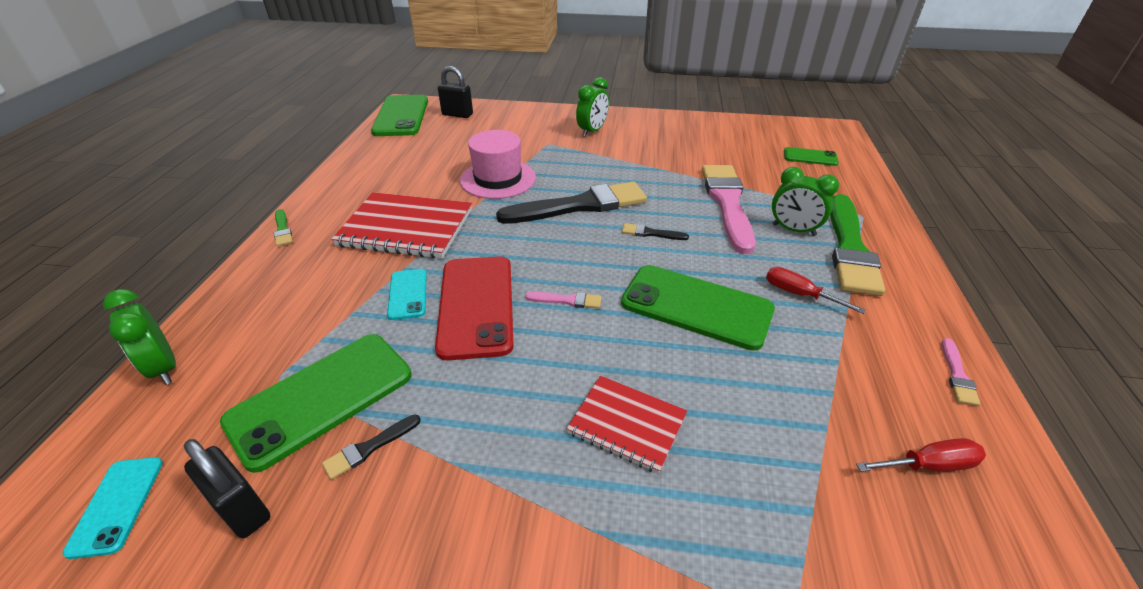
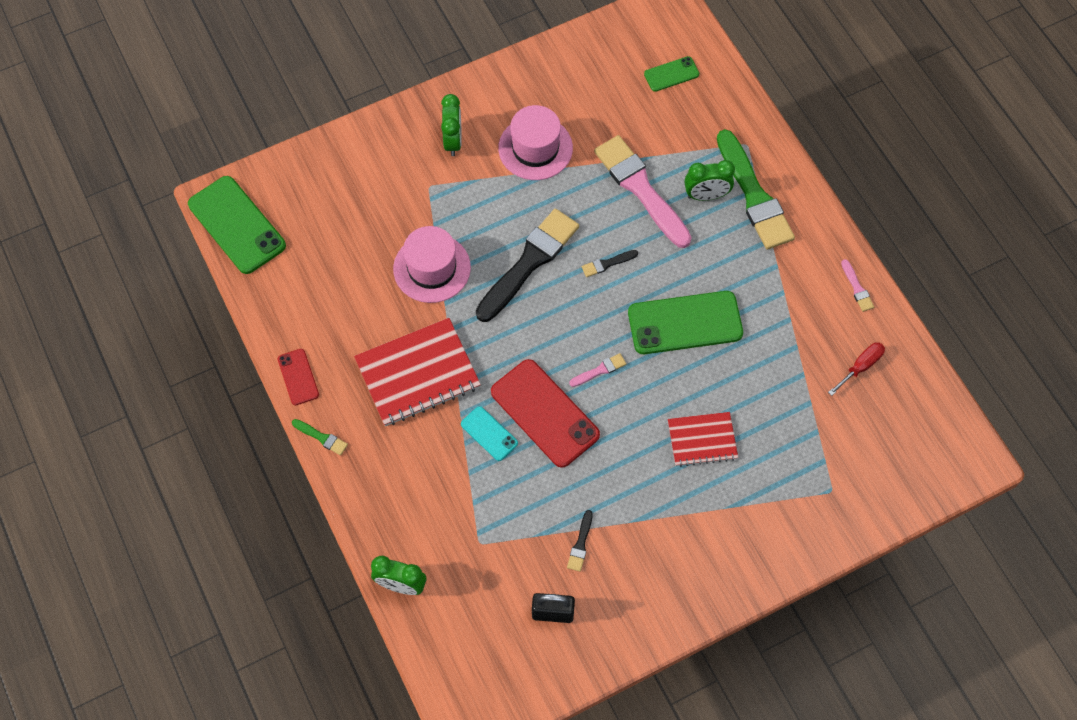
camera: 35 degrees left, 25 degrees up
turquoise phone [62,457,163,559] -> none
green phone [220,334,412,473] -> none
black padlock [438,66,473,118] -> none
red screwdriver [766,267,866,314] -> none
none -> red phone [278,349,319,405]
none -> pink hat [498,105,573,180]

